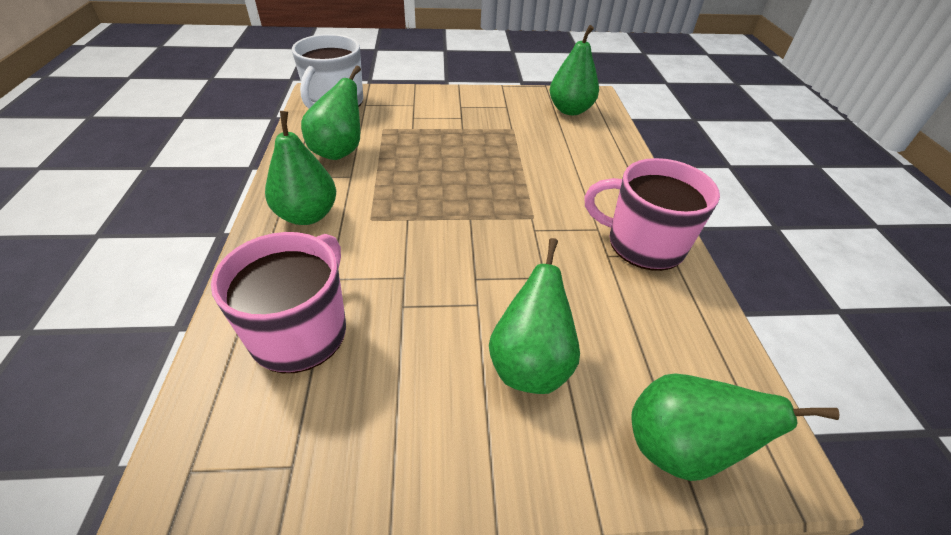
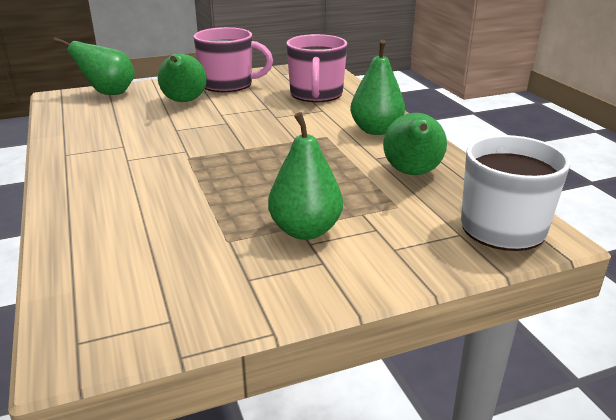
camera: 165 degrees right, 15 degrees down
green pear [550,25,599,115] -> green pear moved to [268,112,343,240]
pink mug [584,158,720,271] -> pink mug moved to [193,27,273,92]

